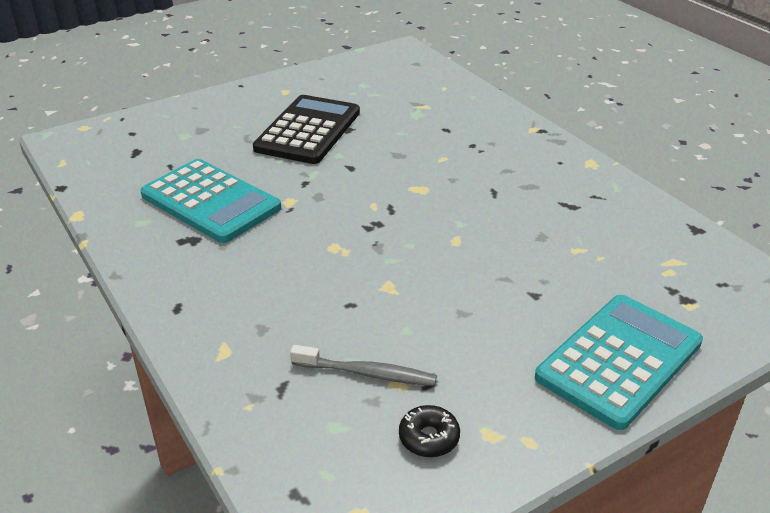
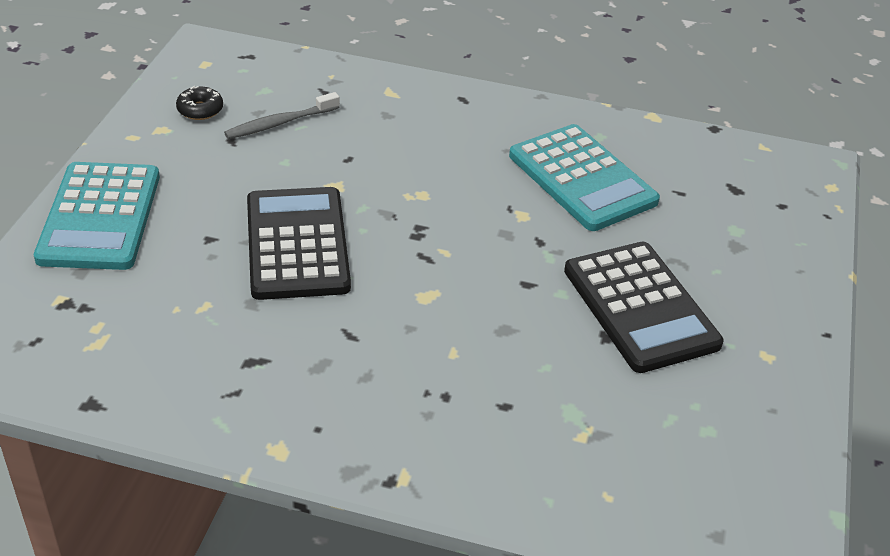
camera: 135 degrees right, 5 degrees up
turquoise calculator [140,159,281,243] -> turquoise calculator turned 120 degrees counterclockwise [509,124,660,231]
none -> black calculator [247,187,351,300]

